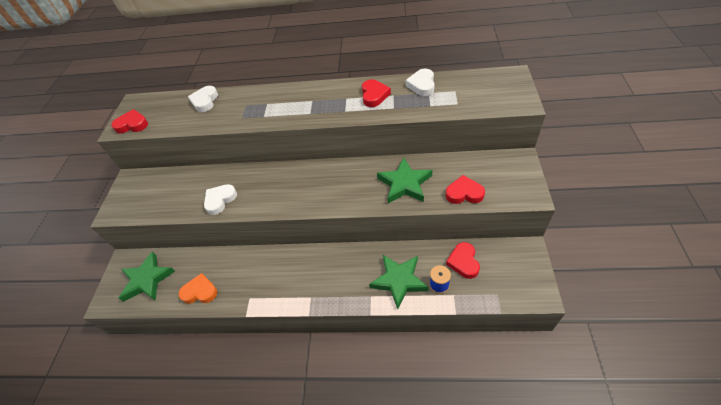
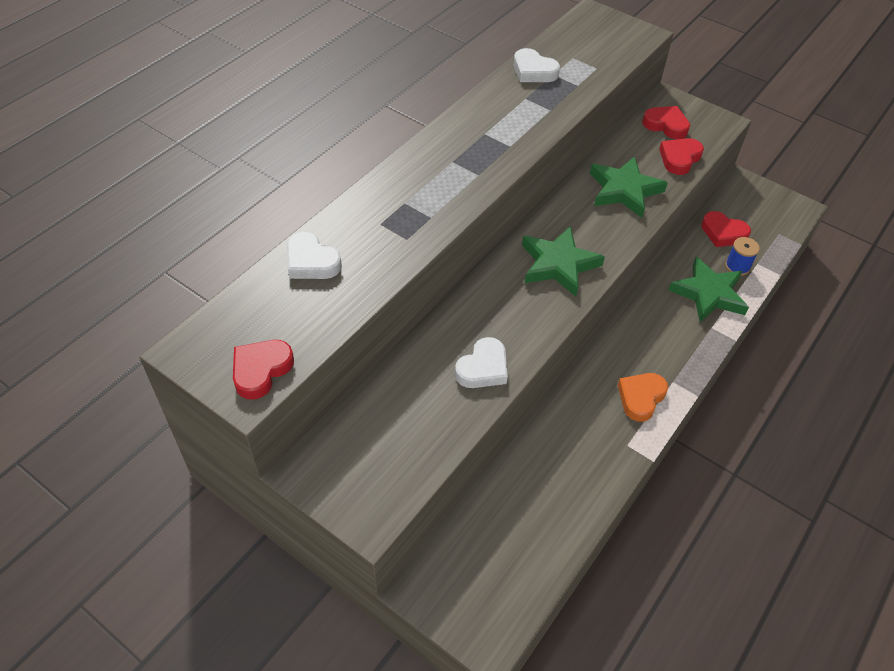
camera: 65 degrees left, 0 degrees up
green star [119,252,175,302] -> green star moved to [522,226,605,296]
orange heart [179,273,217,304] -> orange heart moved to [618,373,668,422]
white heart [204,184,237,215] -> white heart turned 120 degrees counterclockwise [455,337,508,388]
red heart [362,79,391,107] -> red heart moved to [642,106,690,139]

